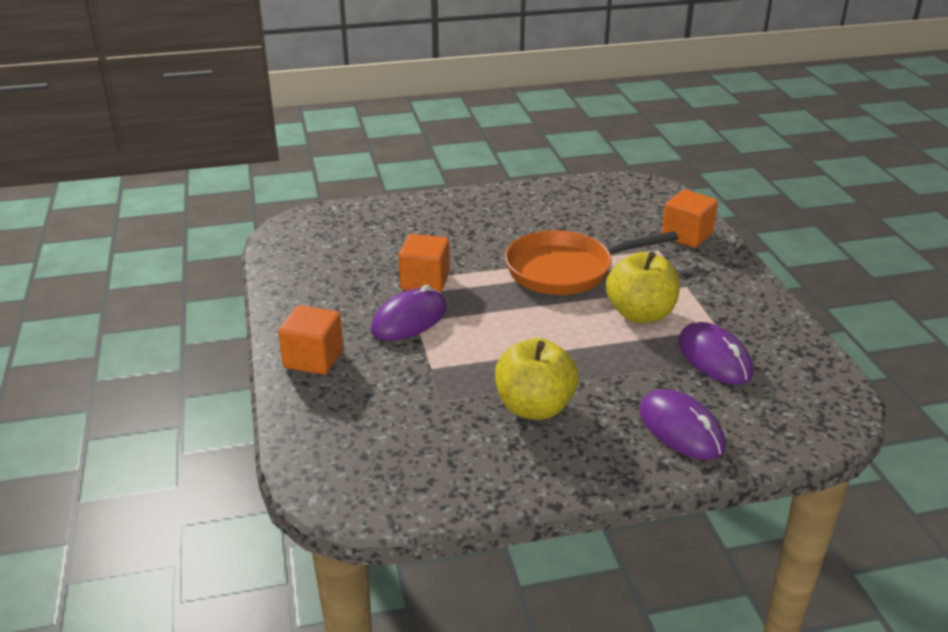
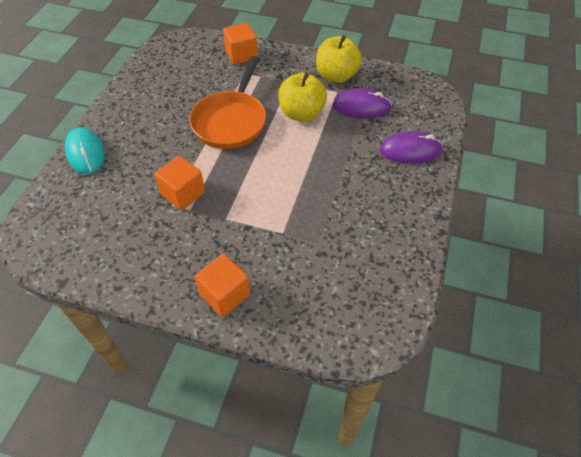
camera: 60 degrees left, 20 degrees up
purple mouse [371,285,447,341] -> none
yellow apple [495,338,579,420] -> yellow apple moved to [316,35,362,83]
none -> turquoise mouse [65,127,105,174]

